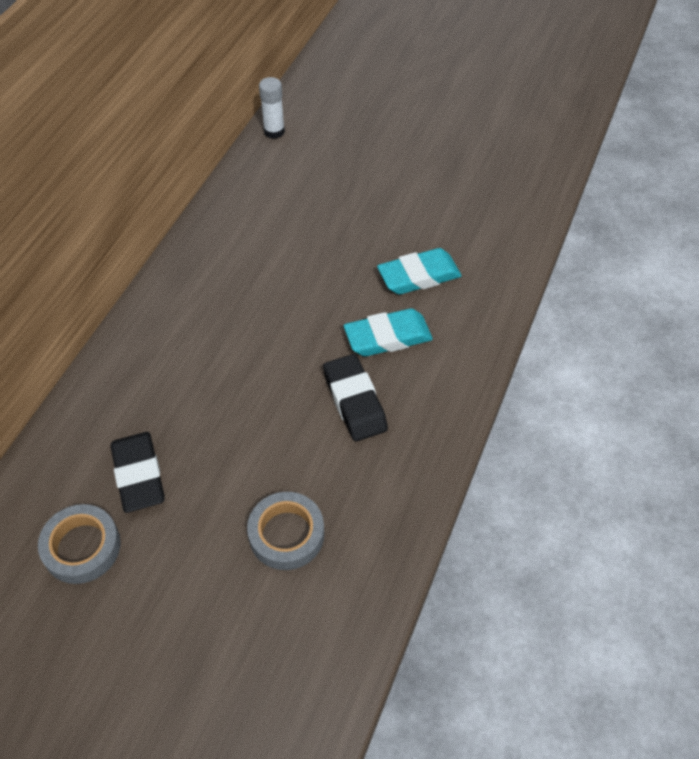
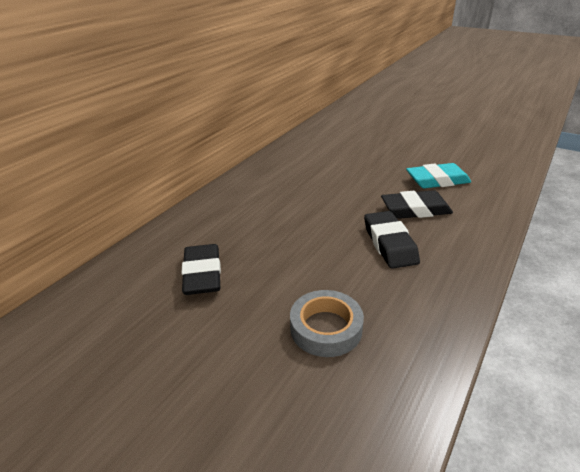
camera: 10 degrees right, 20 degrees down
grey tape [38,504,121,584] -> none
white glue stick [259,77,285,139] -> none
turquoise eraser [344,308,433,356] -> black eraser [381,190,453,219]

